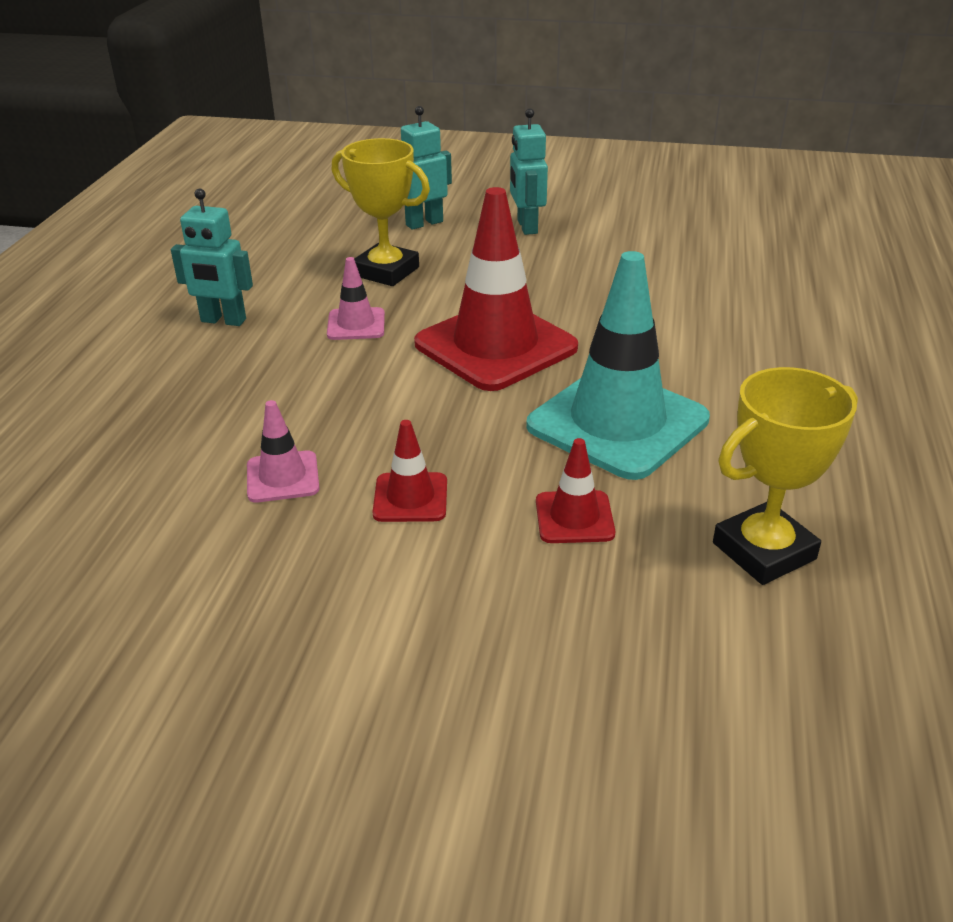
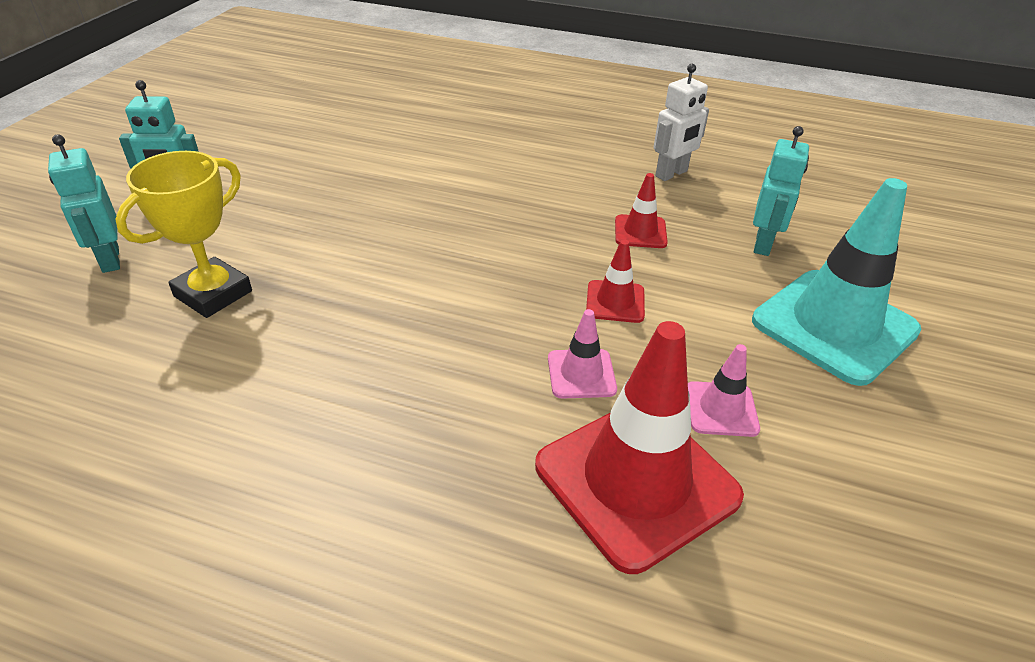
camera: 85 degrees left, 5 degrees up
turquoise robot [171,189,253,326] -> turquoise robot moved to [753,126,809,256]
pink traffic cone [327,257,385,340] -> pink traffic cone moved to [688,344,760,437]
red traffic cone [414,187,578,391] -> red traffic cone moved to [535,321,744,574]
turquoise traffic cone [526,251,710,480] -> turquoise traffic cone moved to [752,178,922,386]
yellow trophy [713,367,858,585] -> white robot [654,64,709,181]

